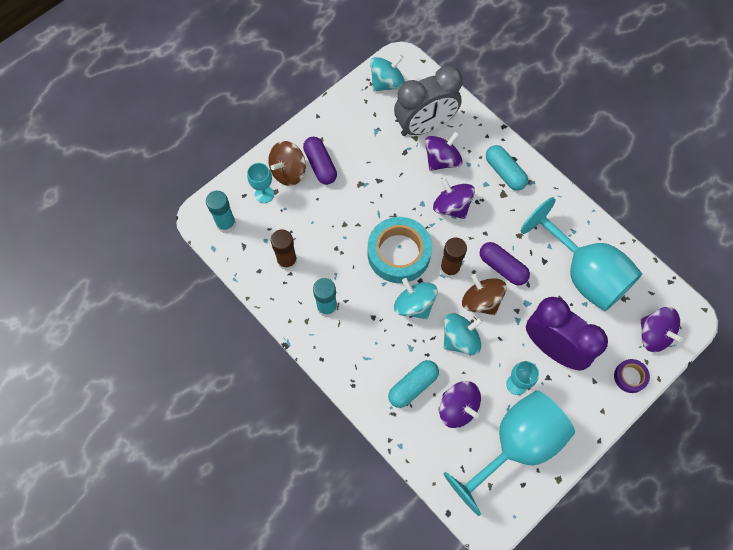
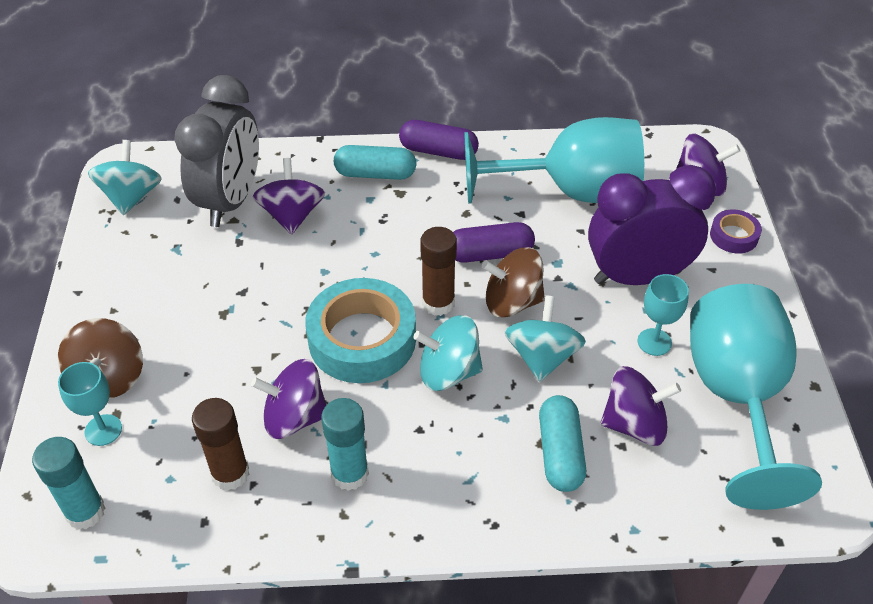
camera: 50 degrees left, 20 degrees down
purple capsule [303,137,337,185] -> purple capsule moved to [399,120,479,160]
purple spinning top [433,178,475,219] -> purple spinning top moved to [251,359,326,439]

